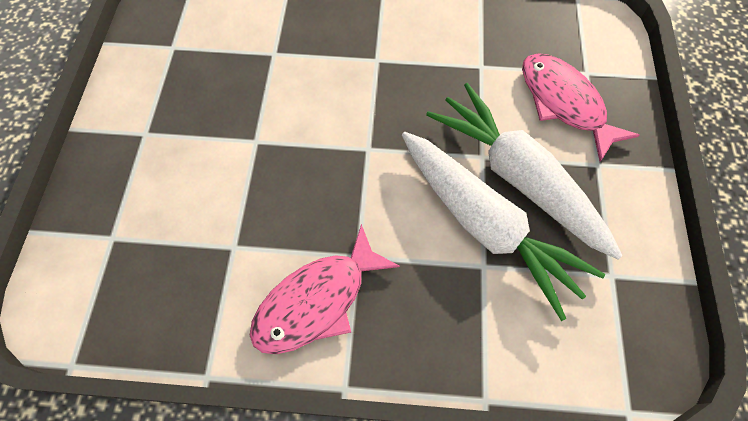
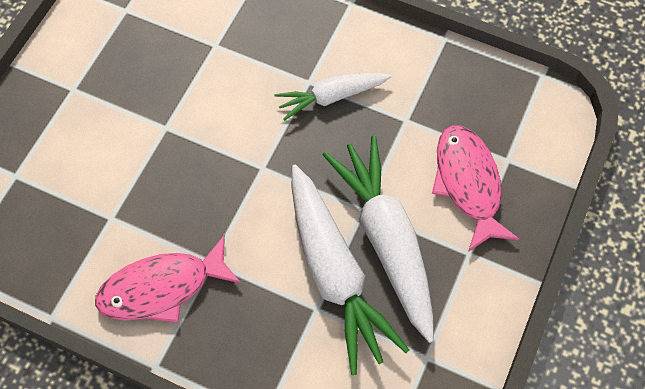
camera: 20 degrees right, 0 degrees up
none -> white carrot [275,73,392,121]

